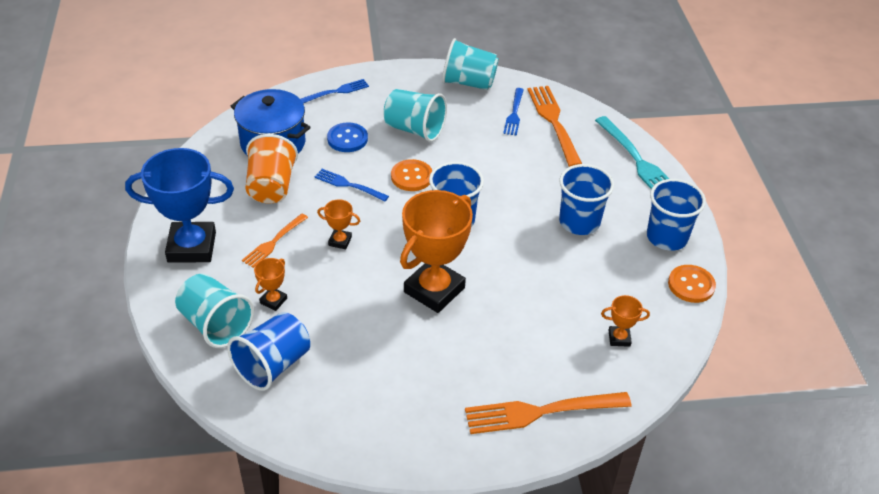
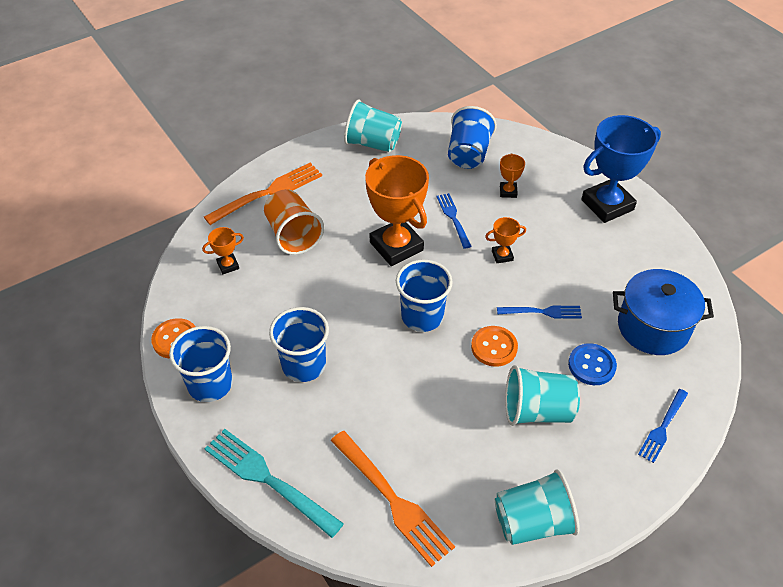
camera: 155 degrees right, 5 degrees up
turquoise cup [175,273,254,348] -> turquoise cup moved to [344,100,402,152]
orange fork [242,214,308,268] -> none
orange cup [245,134,298,203] -> orange cup moved to [264,189,324,255]
orange trophy [400,190,473,313] -> orange trophy turned 45 degrees counterclockwise [365,155,429,266]
blue fork [503,88,524,136] -> blue fork moved to [436,193,472,249]

